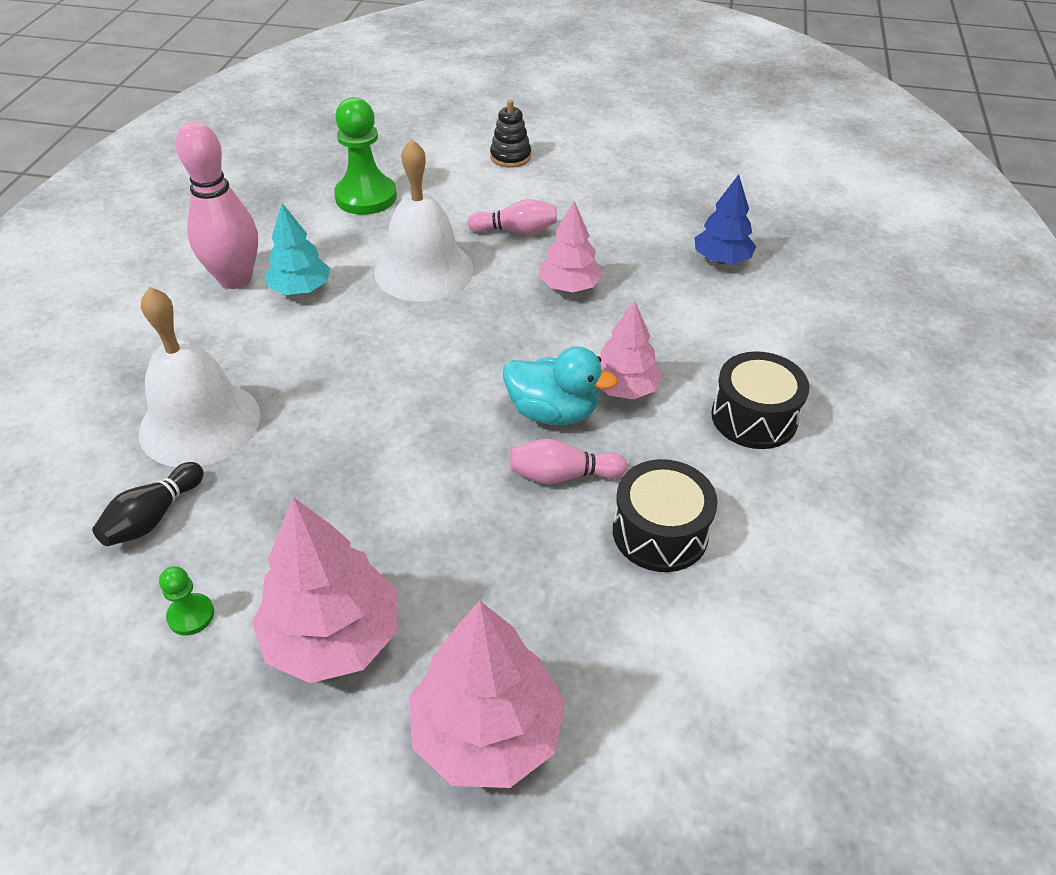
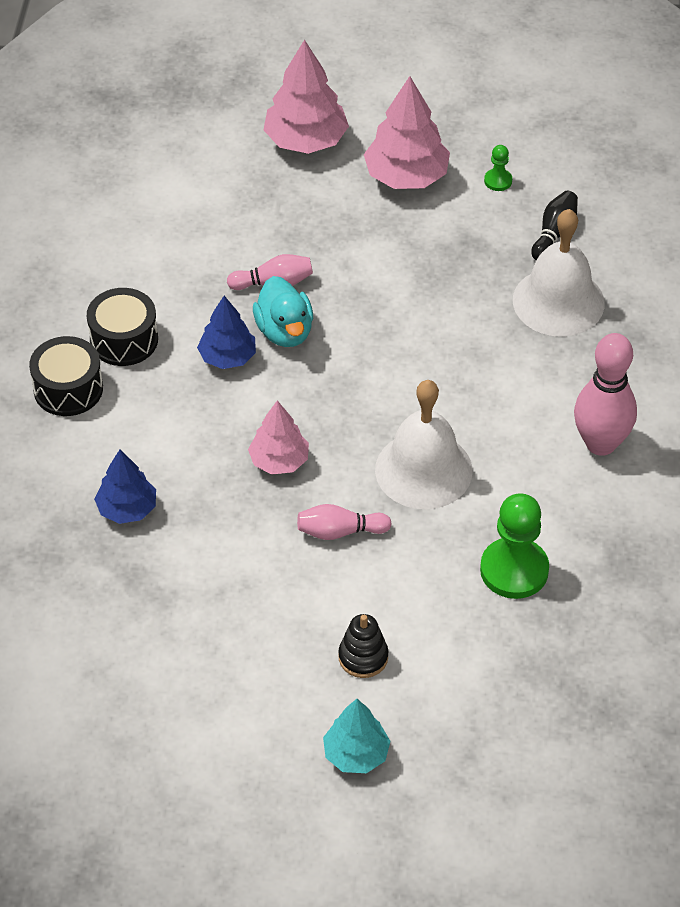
camera: 175 degrees right, 5 degrees up
turquoise tree [265,203,330,295] -> turquoise tree moved to [323,699,391,773]
turquoise duck [503,346,618,425] -> turquoise duck turned 120 degrees counterclockwise [253,276,313,347]
pink tree [600,300,663,399] -> blue tree [197,296,256,369]
black drum [613,459,718,572] -> black drum moved to [29,336,103,416]

